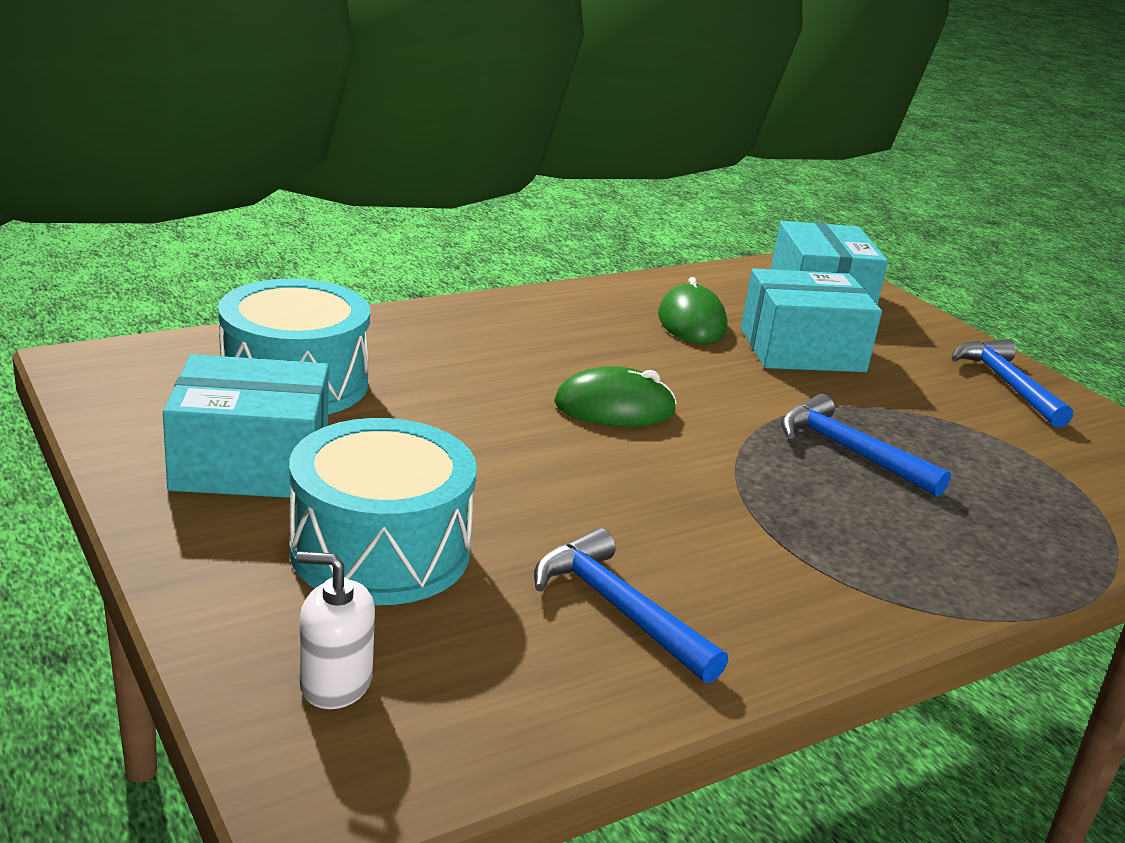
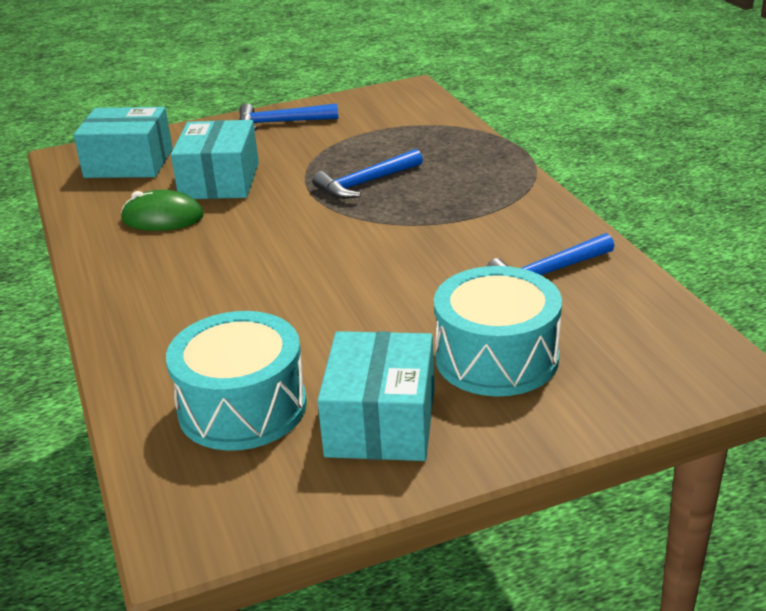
camera: 75 degrees left, 5 degrees up
white soap dispenser [296,551,375,709] -> none
green mouse [554,366,677,427] -> none

